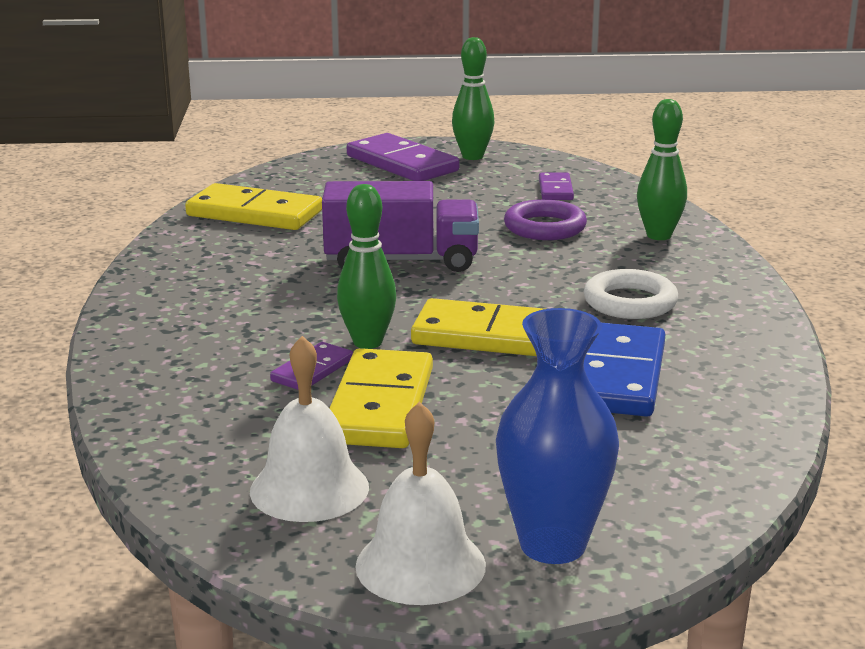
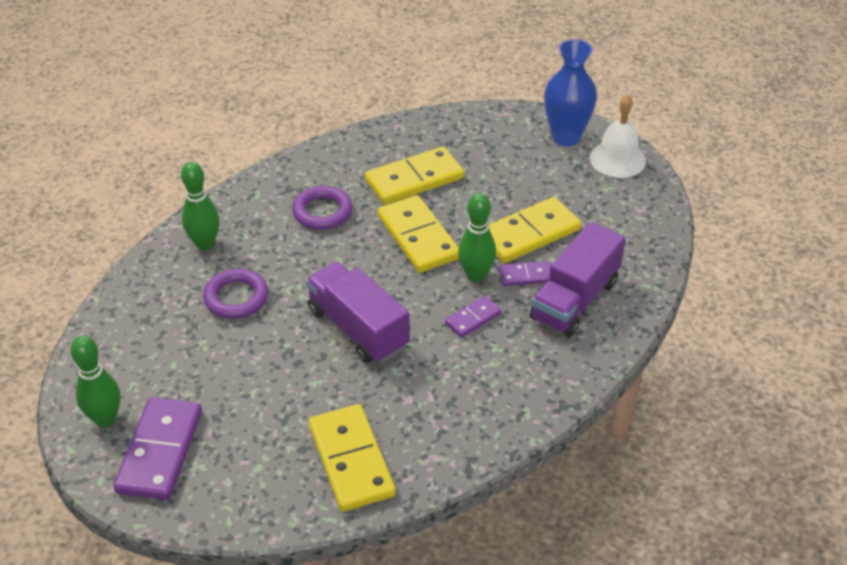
camera: 130 degrees left, 20 degrees up
white bell [250,336,369,522] -> none
purple domino [539,172,574,200] -> purple domino moved to [445,296,502,338]
white ring [584,269,678,319] -> purple ring [292,186,353,230]
blue domino [584,323,665,417] -> yellow domino [365,147,464,204]
none -> purple truck [530,222,626,337]

